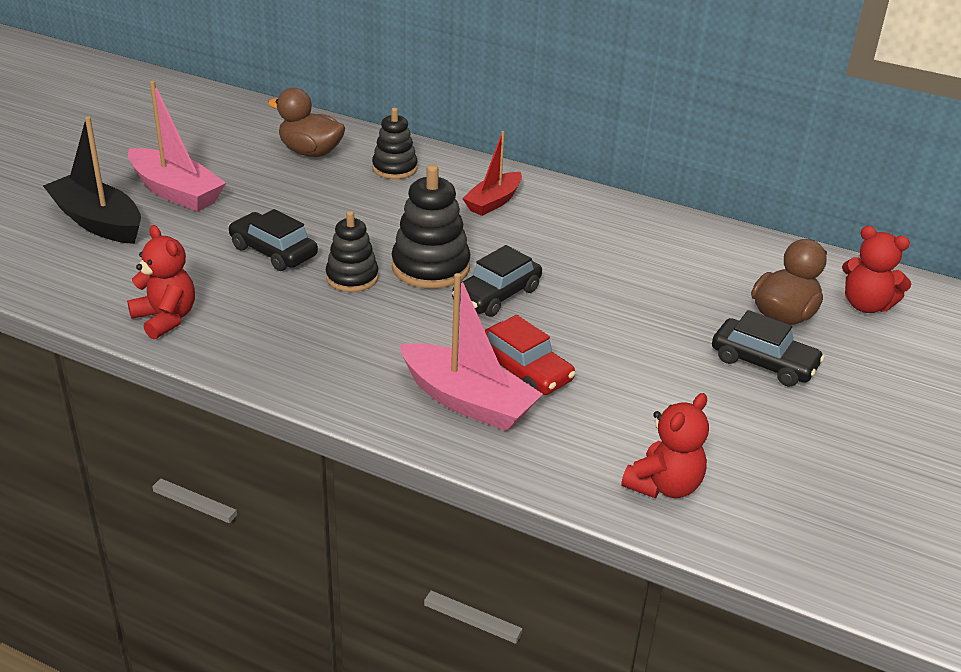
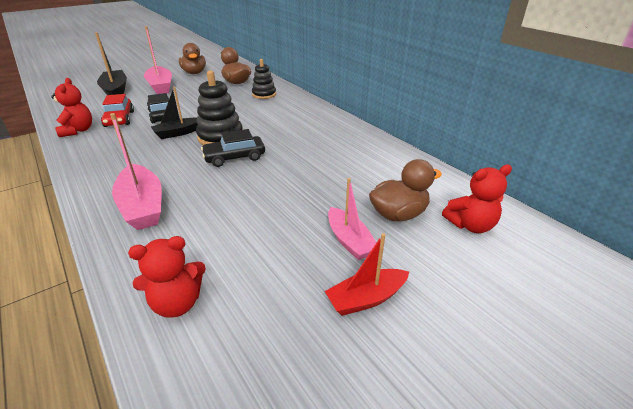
camera: 30 degrees right, 0 degrees up
black stacking toy [326,211,379,292] -> black boat [151,87,198,139]
red boat [462,131,522,216] -> red boat moved to [325,233,409,316]
red car [485,315,576,395] -> red car moved to [101,94,134,127]
black car [712,310,825,387] -> pink boat [328,178,376,260]
red teddy bear [842,226,912,313] -> red teddy bear turned 75 degrees counterclockwise [442,165,512,233]
none -> brown duck [179,43,206,74]

